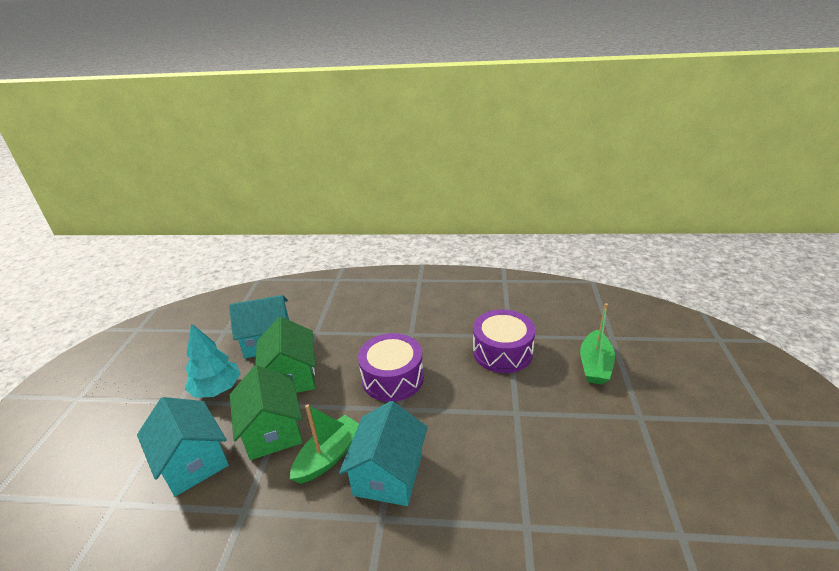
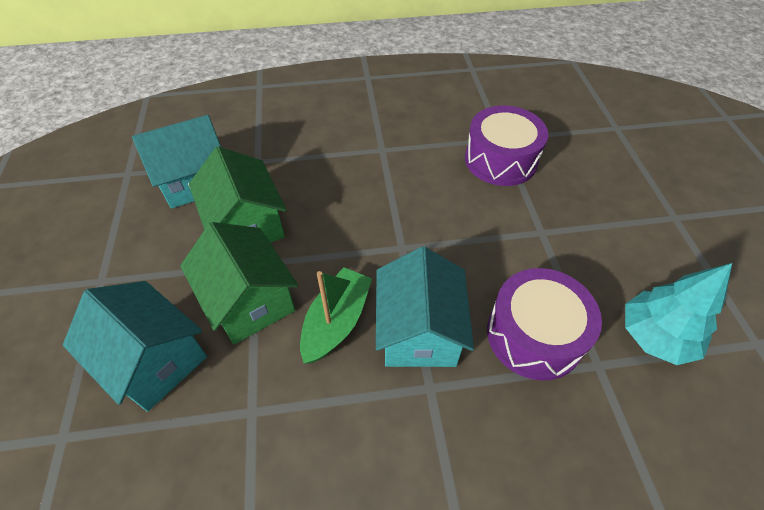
camera: 15 degrees left, 20 degrees up
turquoise tree [185,323,241,398] -> turquoise tree moved to [625,263,732,365]
purple drum [358,333,424,402] -> purple drum moved to [487,268,602,381]
green boat [580,303,615,385] -> none

